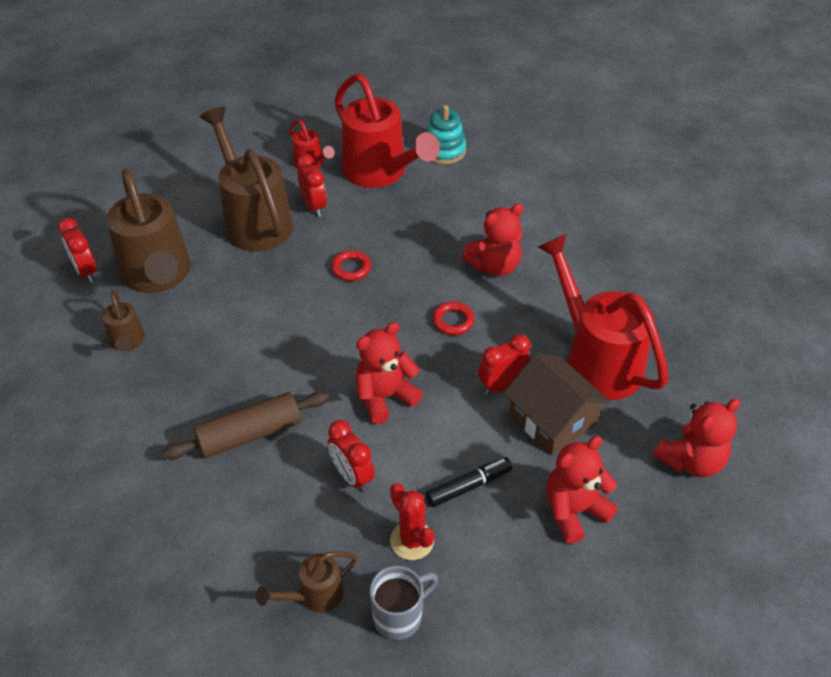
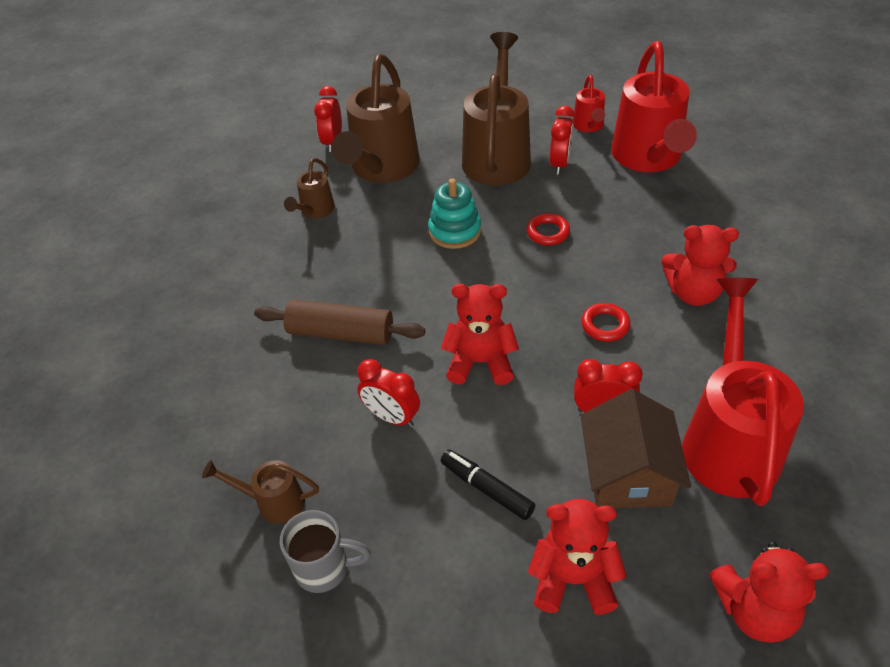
camera: 40 degrees right, 0 degrees up
red clock [328,420,375,492] -> red clock turned 60 degrees counterclockwise [357,359,420,427]
red cactus [390,483,434,560] -> none
turquoise stacking toy [426,105,466,164] -> turquoise stacking toy moved to [428,179,481,249]
black marker [426,457,512,507] -> black marker turned 150 degrees counterclockwise [441,449,536,520]

